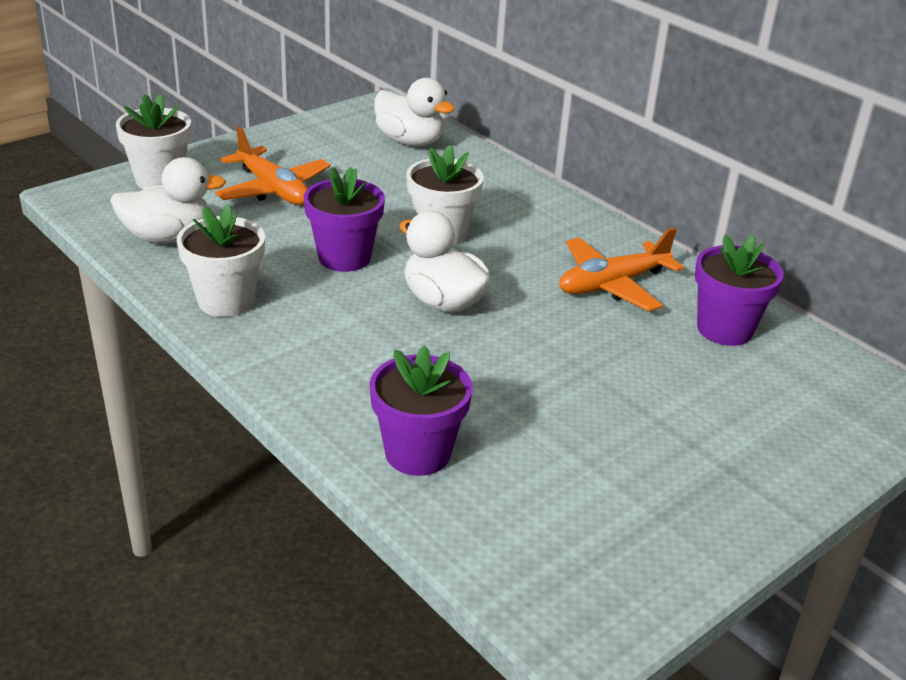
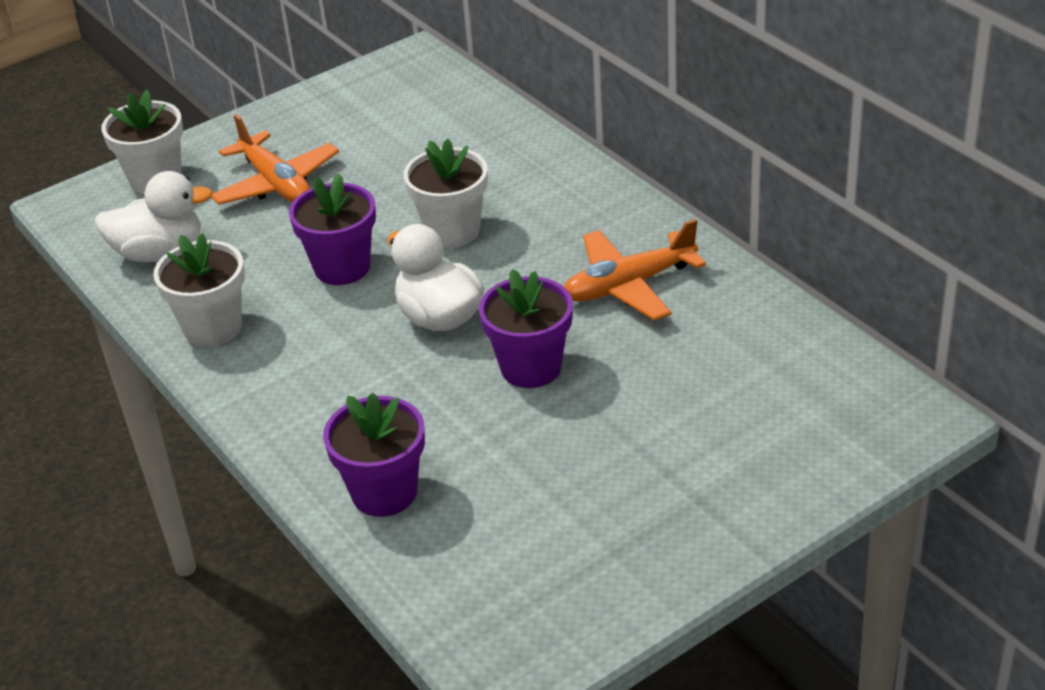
camera: 10 degrees right, 5 degrees up
white duck [374,78,455,146] -> none
purple flower pot [695,234,784,346] -> purple flower pot moved to [479,269,573,388]

